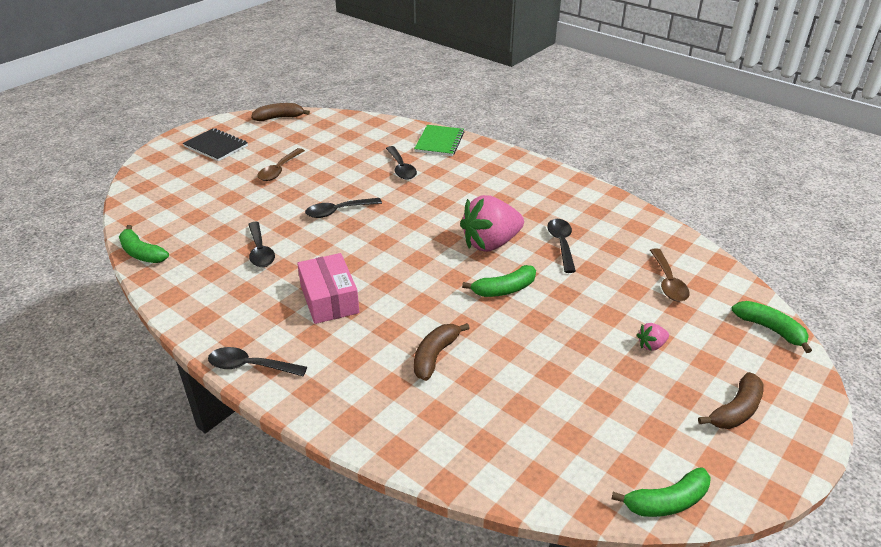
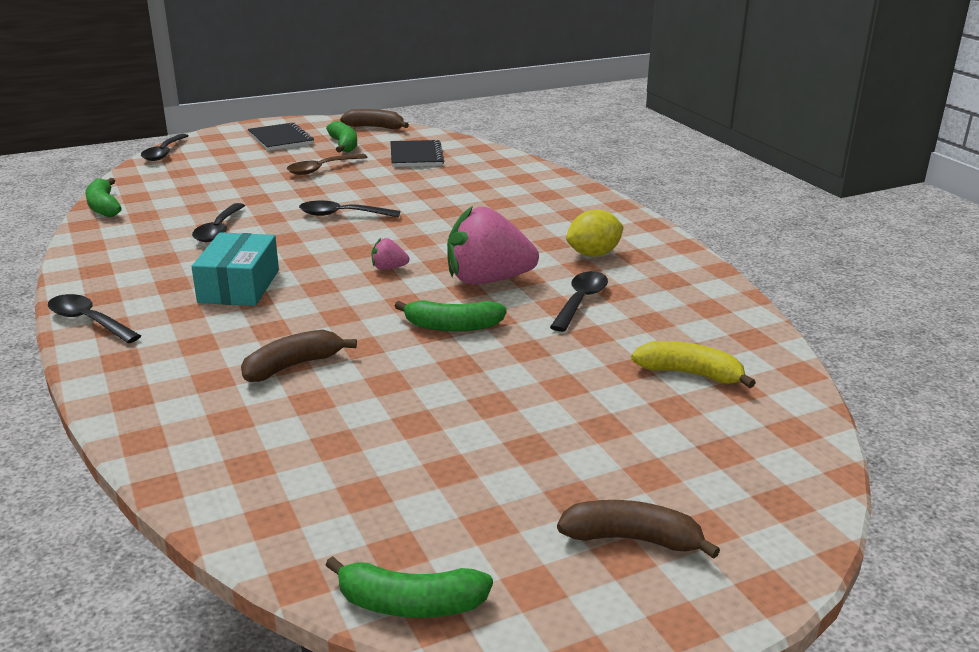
camera: 25 degrees right, 10 degrees down
pink box [297,253,359,324] -> turquoise box [192,232,279,306]
black spoon [386,146,417,180] -> black spoon moved to [141,134,188,161]
green notebook [414,125,464,156] -> none
pink strawberry [637,323,669,351] -> pink strawberry moved to [372,238,409,270]
brown spoon [650,248,690,301] -> yellow banana [631,341,756,388]
brown banana [698,372,764,429] -> brown banana turned 150 degrees counterclockwise [557,500,720,559]
green banana [731,301,812,353] -> green banana moved to [326,121,357,153]
none -> black notebook [390,140,444,167]
none -> yellow lemon [566,209,624,257]

